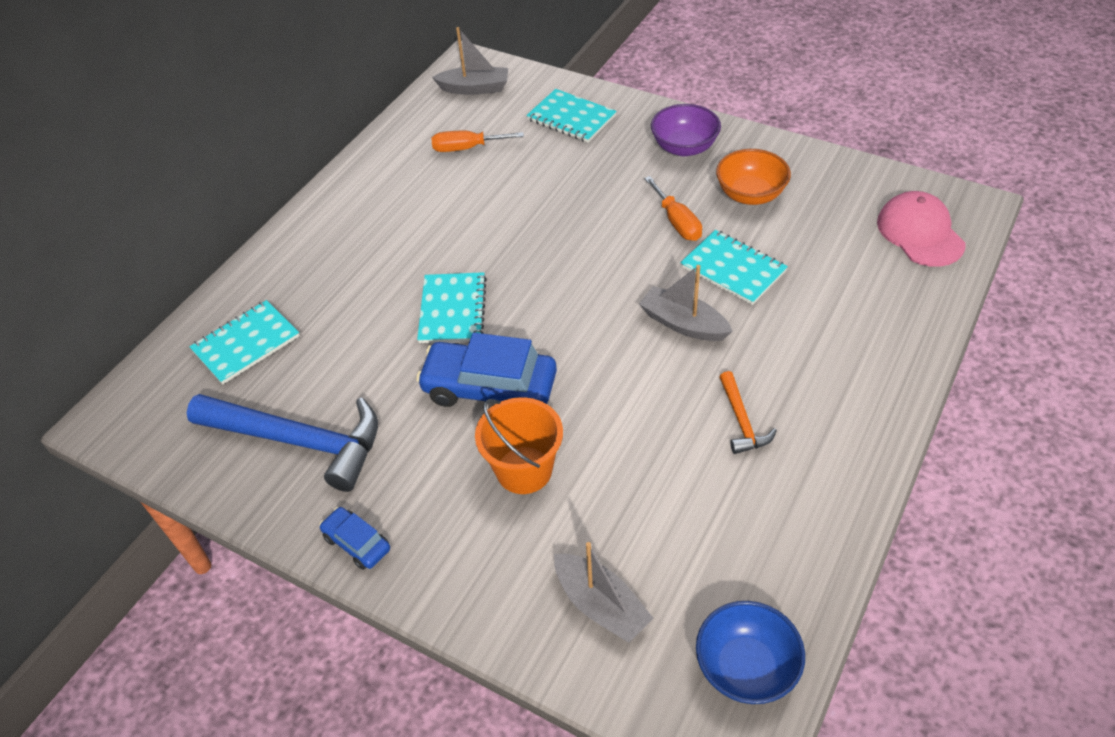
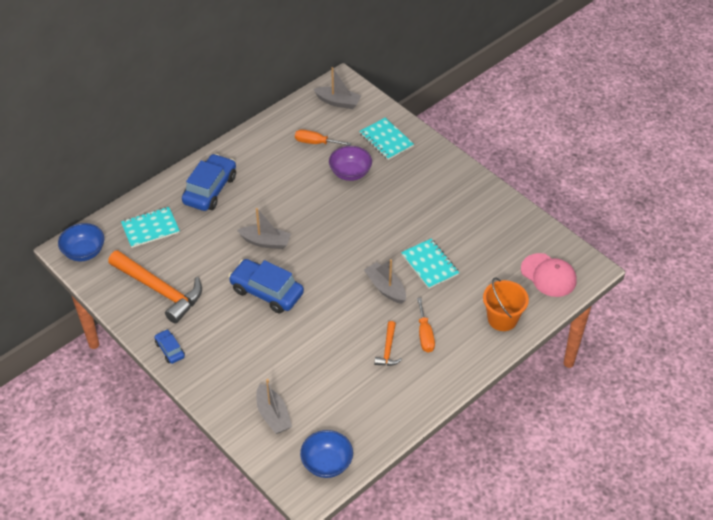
camera: 15 degrees right, 0 degrees up
blue hammer [187,394,378,492] -> orange hammer [108,250,202,324]
turquoise notebook [417,272,487,343] -> grey boat [237,208,291,249]
orange bucket [475,397,563,494] -> orange bucket moved to [483,277,529,331]
orange screwdriver [644,176,702,241] -> orange screwdriver moved to [417,298,435,353]
purple bowl [651,104,721,156] -> purple bowl moved to [329,146,372,181]
orange bowl [716,149,791,205] -> none
pink cap [877,191,966,267] -> pink cap turned 135 degrees clockwise [521,253,576,297]
none -> blue bowl [58,223,104,261]
none -> blue car [182,154,236,211]

